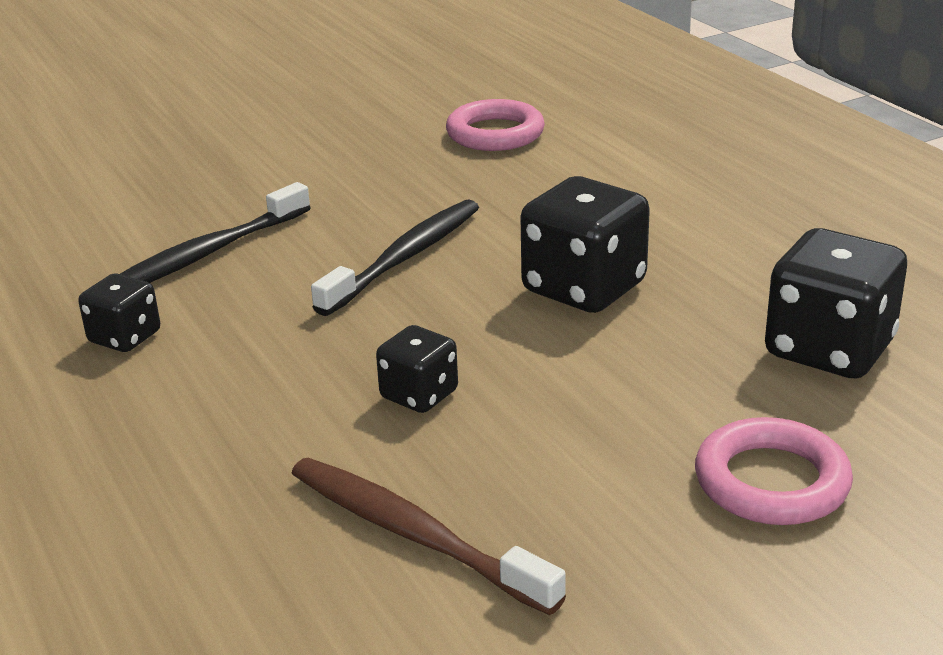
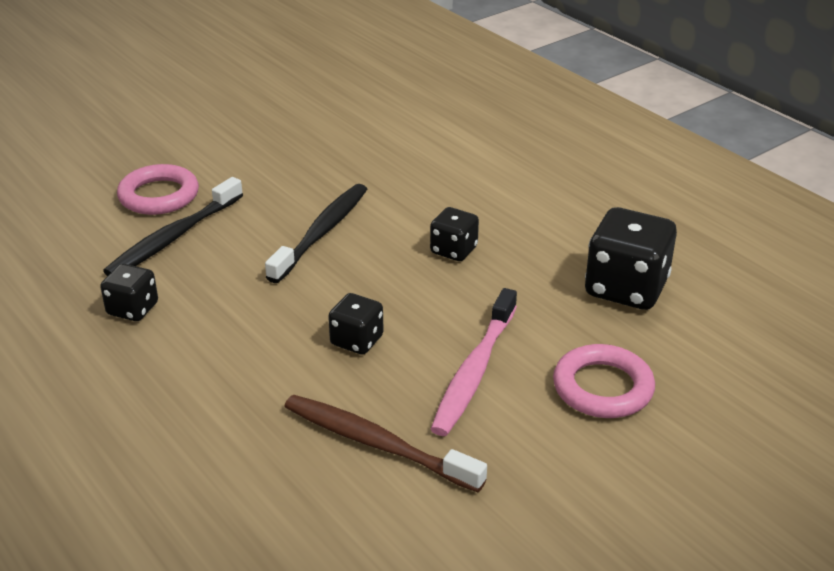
camera: 10 degrees left, 5 degrees up
pink ring [446,99,545,151] -> pink ring moved to [117,164,199,215]
black dice [520,176,650,313] -> black dice [430,207,479,261], size x0.56
none -> pink toothbrush [431,288,517,436]

